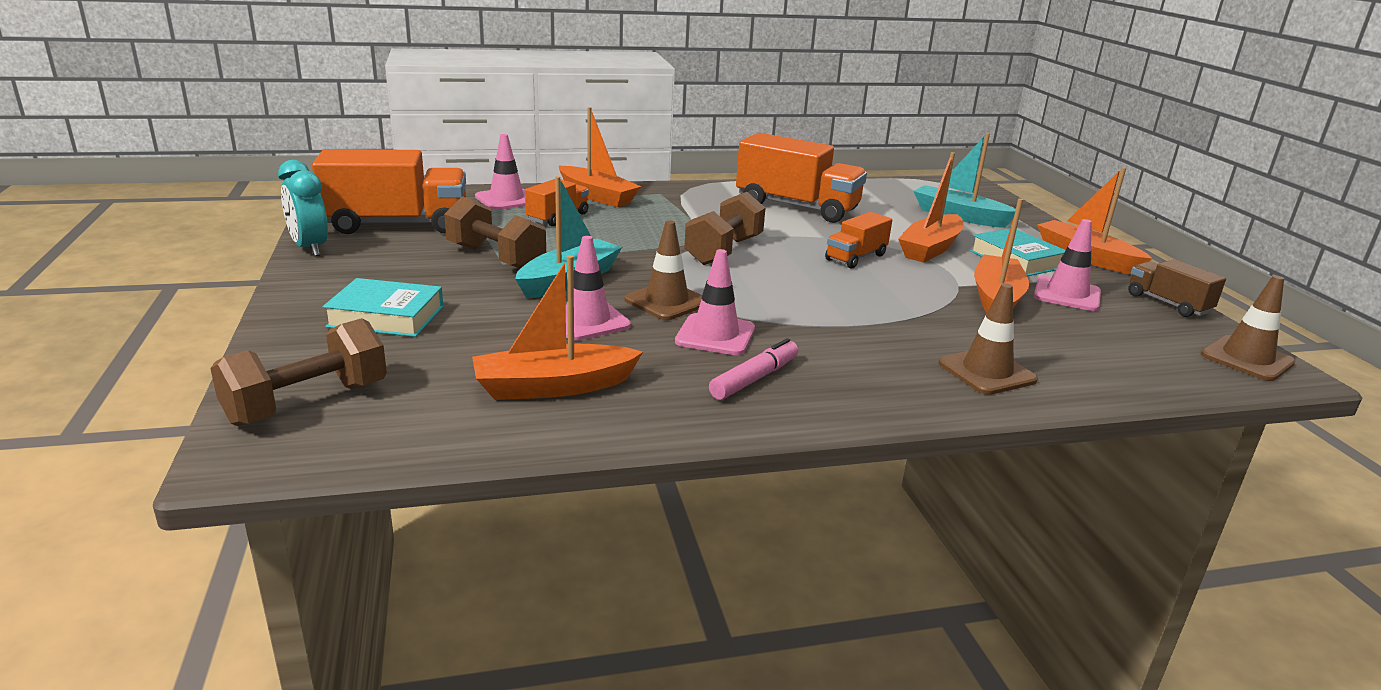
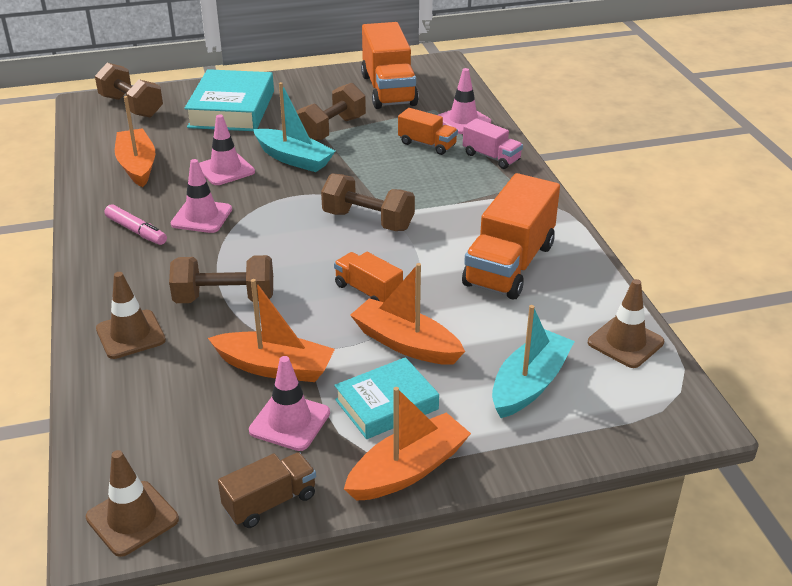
camera: 90 degrees right, 10 degrees up
turquoise clock [278,160,328,257] -> none
turquoise book [323,278,443,337] -> turquoise book [184,69,274,131], size x1.59
orange boat [559,107,641,207] -> pink truck [463,118,523,169]
brown traffic cone [624,221,702,320] -> brown traffic cone moved to [588,279,664,368]
none -> brown dumbbell [169,255,273,303]

